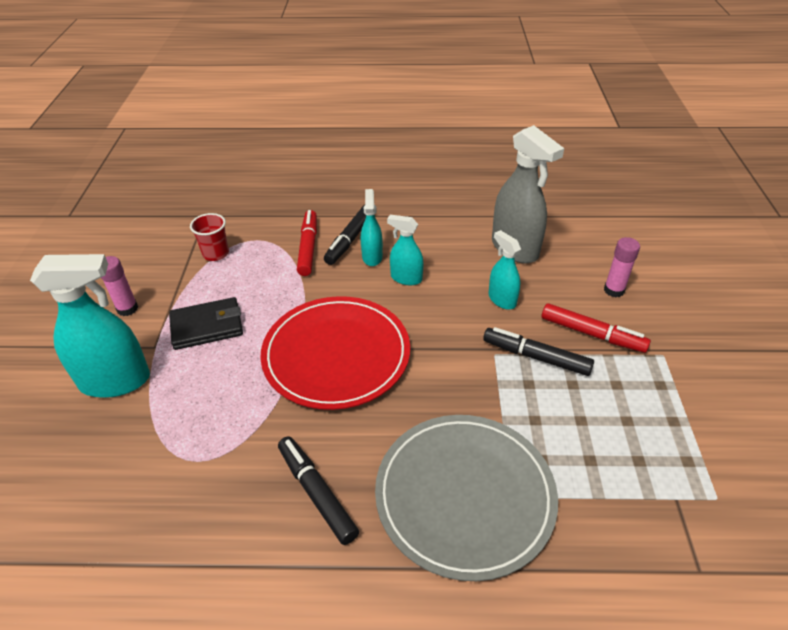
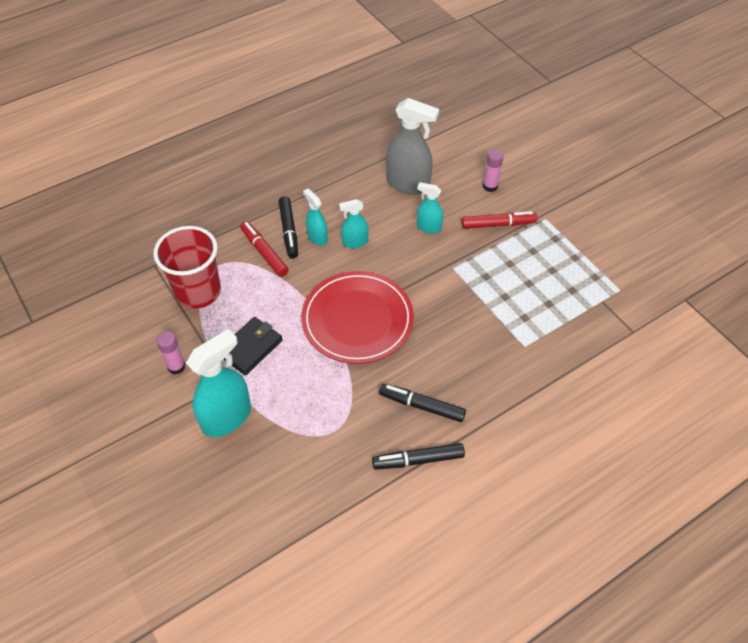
camera: 35 degrees left, 10 degrees up
red cup [190,213,229,261] -> red cup [154,226,221,309], size x2.01
grey plate [375,415,558,581] -> none
black marker [483,327,594,376] -> black marker moved to [372,443,465,470]

